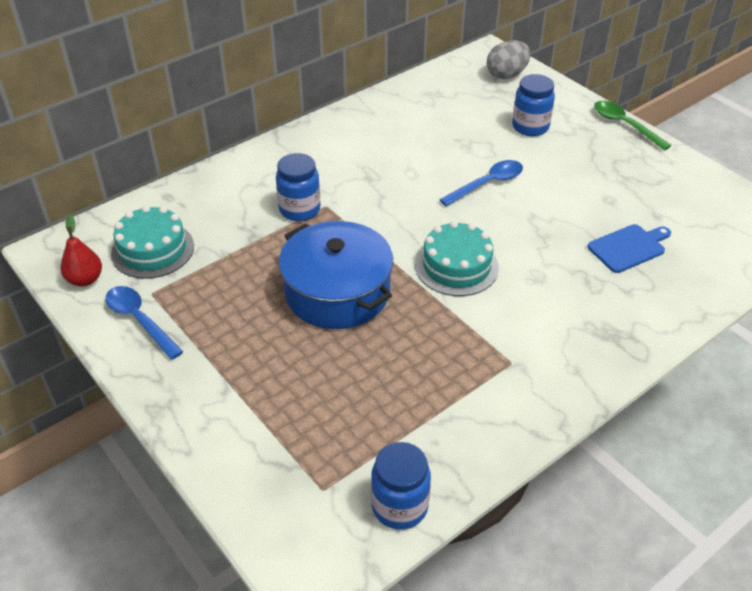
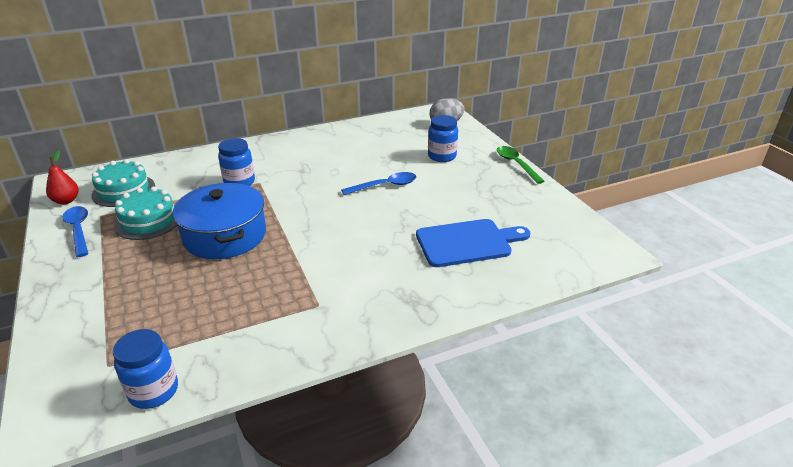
camera: 15 degrees right, 10 degrees down
turquoise cake [415,221,499,296] -> turquoise cake moved to [114,186,177,240]
blue cutting board [587,224,671,273] -> blue cutting board [416,219,530,267], size x1.55

